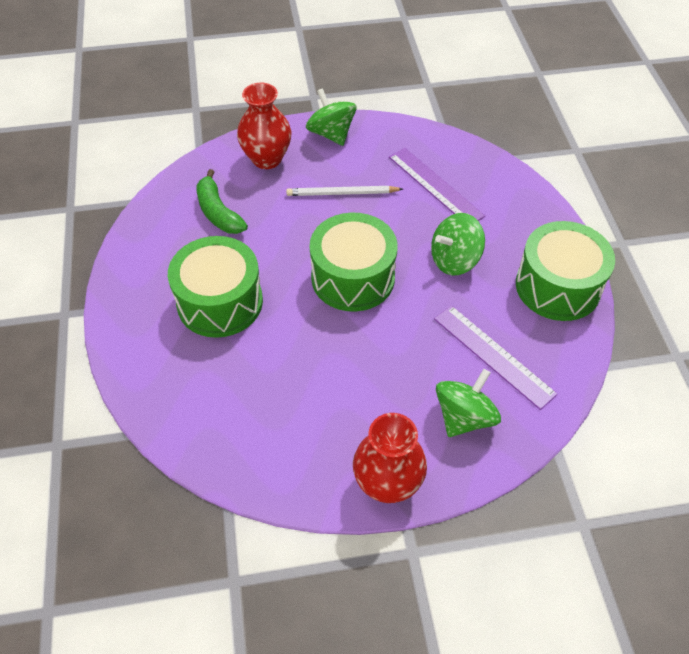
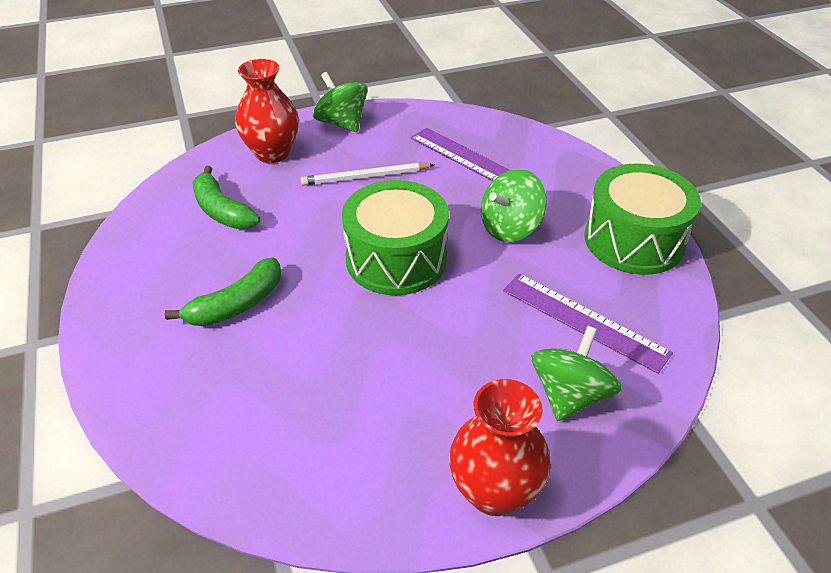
camera: 10 degrees left, 10 degrees down
green drum [168,236,263,338] -> green banana [165,257,281,326]

